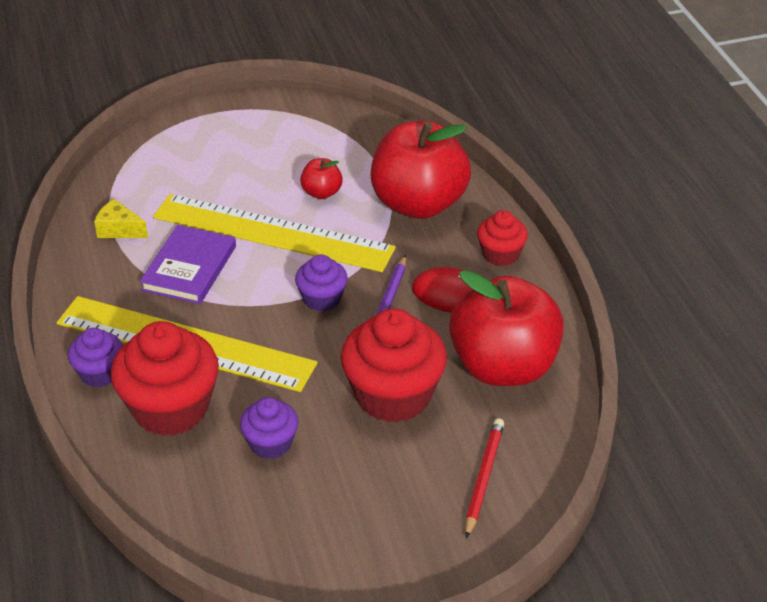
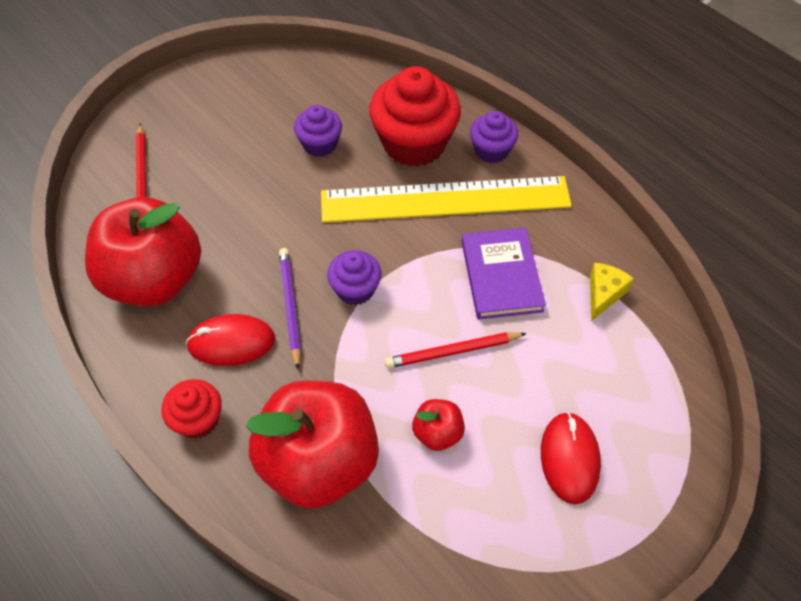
camera: 155 degrees right, 15 degrees up
yellow cheese [94,199,148,238] -> yellow cheese turned 60 degrees counterclockwise [590,262,634,321]
yellow ruler [153,194,396,272] -> red pencil [385,332,527,368]
red cupcake [341,308,447,423] -> none
none -> red mouse [541,412,601,504]

